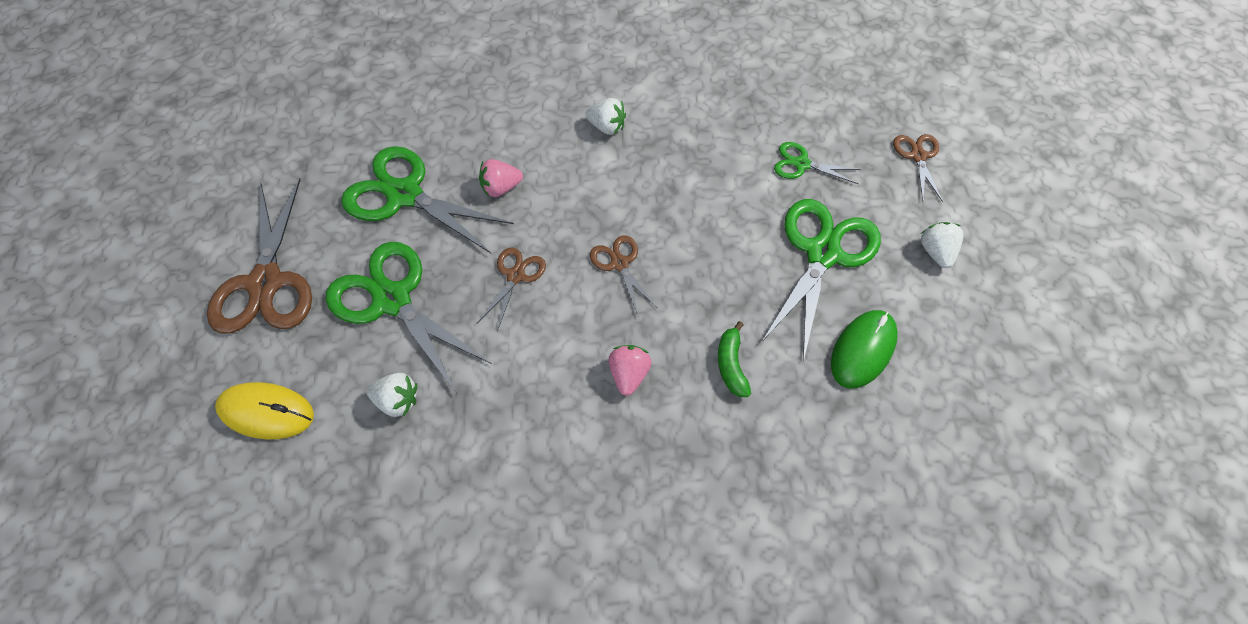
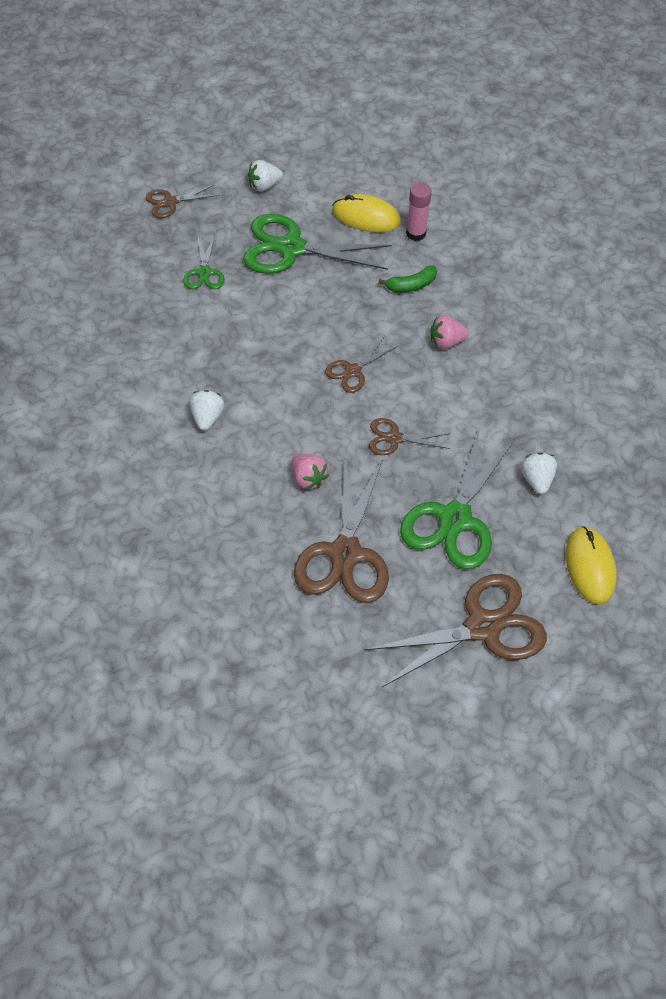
camera: 110 degrees left, 5 degrees down
green scissors [341,146,514,253] -> brown scissors [294,458,389,603]
green mouse [831,310,898,388] -> yellow mouse [332,194,401,232]
none -> pink glue stick [406,182,432,241]

